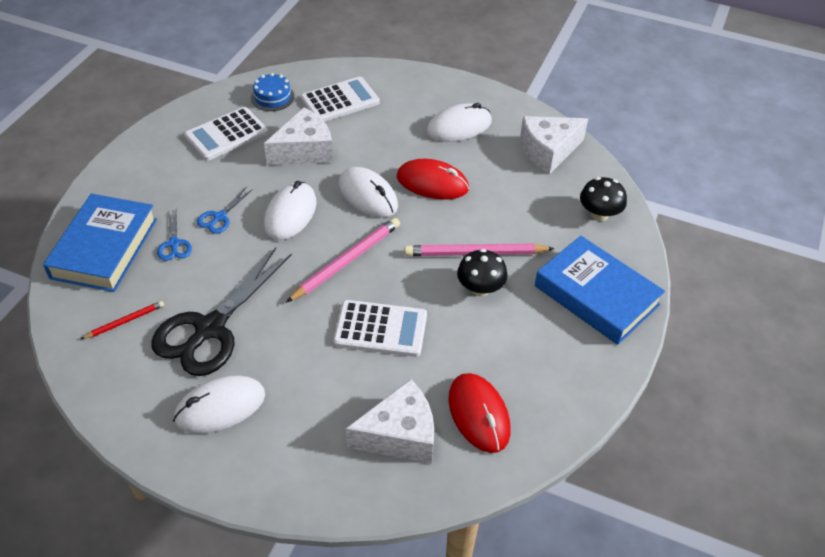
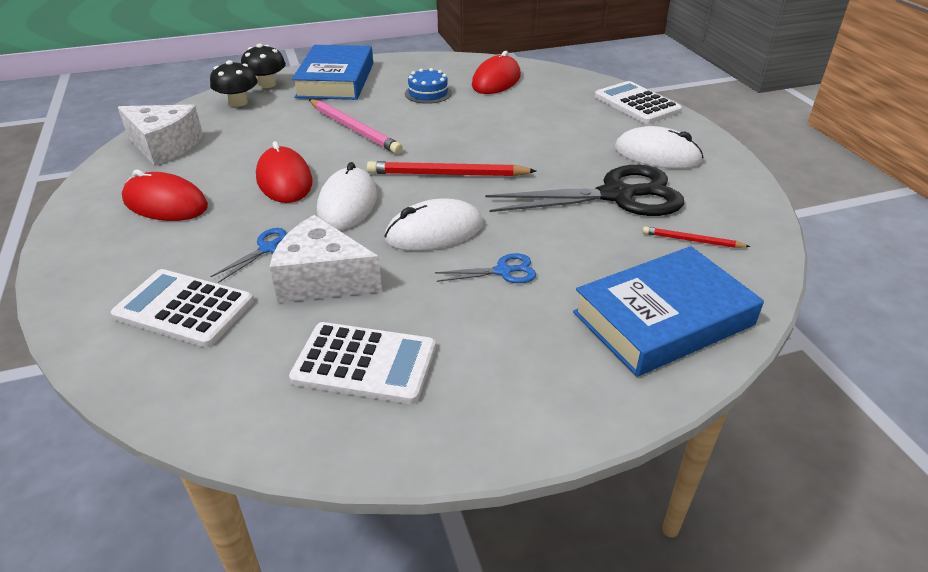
camera: 130 degrees left, 10 degrees down
blue scissors [157,210,192,261] -> blue scissors moved to [210,228,286,283]
blue cake [251,73,295,111] -> blue cake moved to [405,68,452,104]
pink pencil [286,218,400,303] -> red pencil [367,161,536,177]
white calculator [334,300,427,357] -> white calculator moved to [595,81,682,124]
white cheese [346,379,434,464] -> none
white mouse [426,103,492,142] -> red mouse [122,169,208,221]
black mushroom [457,249,508,296] -> black mushroom moved to [241,44,286,88]

